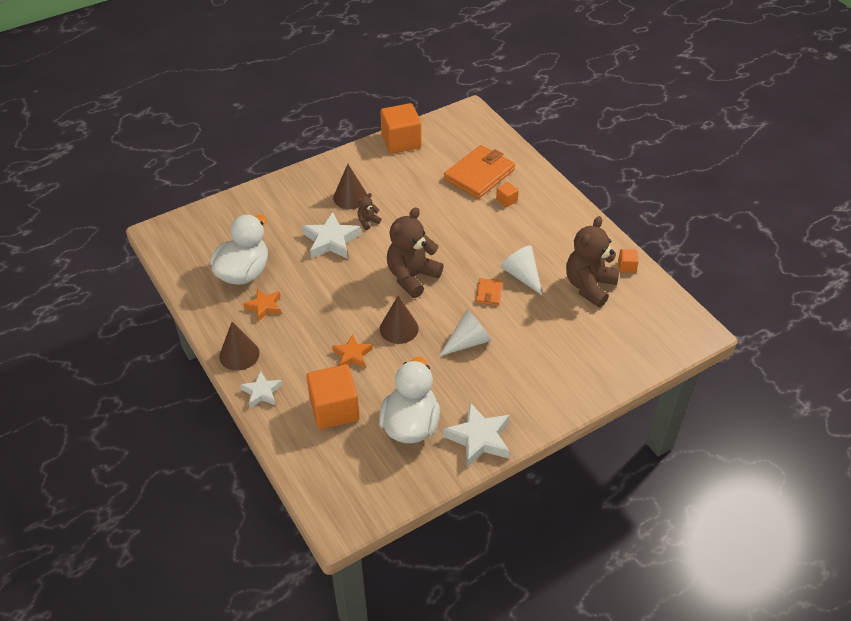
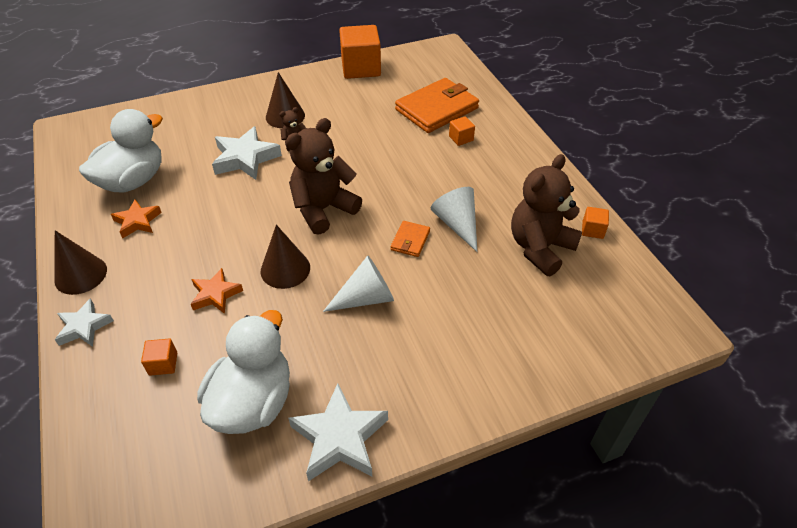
camera: 10 degrees right, 0 degrees up
orange cube [306,364,360,430] -> orange cube [141,339,177,376], size x0.45

